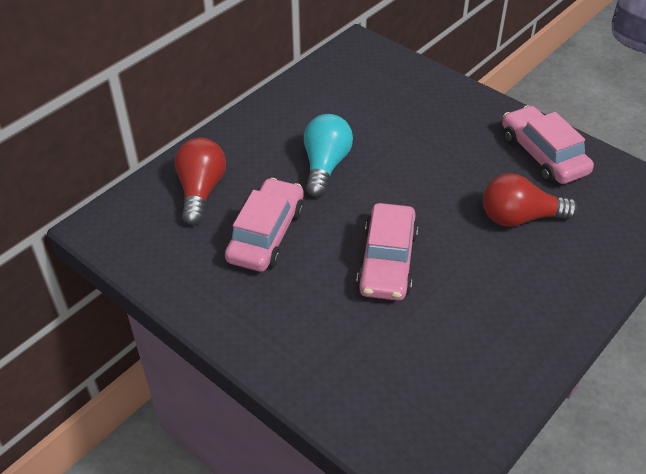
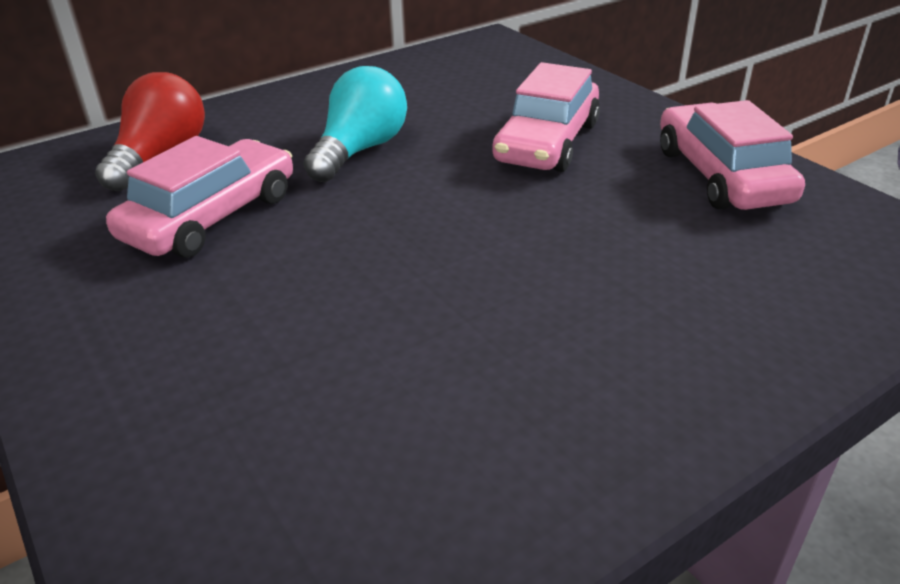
camera: 15 degrees right, 10 degrees down
pink car [356,203,418,301] -> pink car moved to [492,62,600,172]
red light bulb [483,173,578,227] -> none

